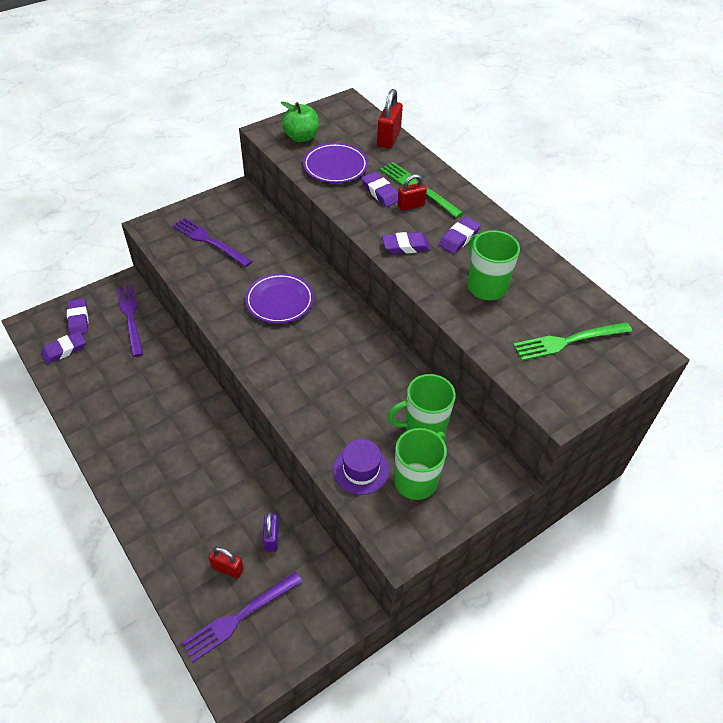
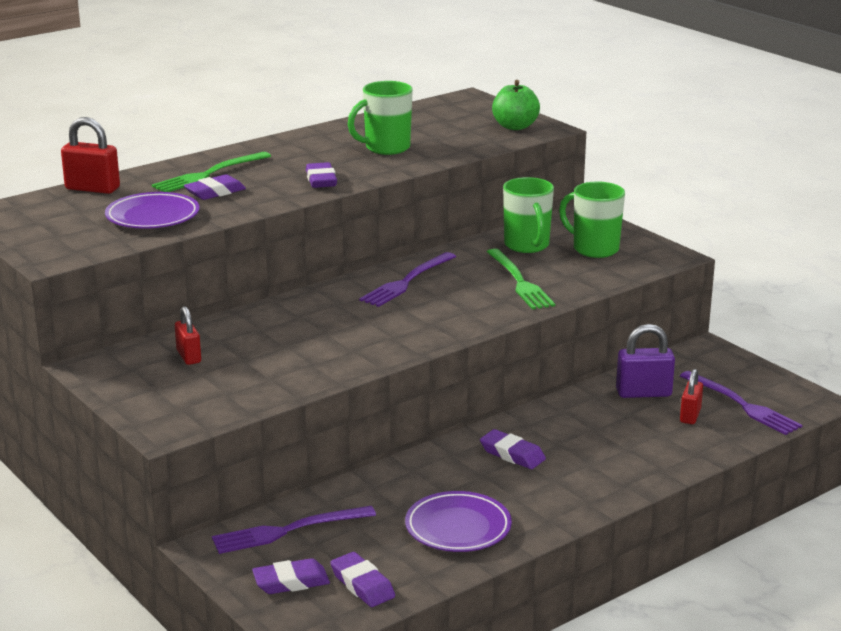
camera: 90 degrees left, 25 degrees down
purple fork [173,217,253,267] -> purple fork moved to [359,252,456,307]
purple plate [245,273,314,324] -> purple plate moved to [405,491,512,552]
purple padlock [263,512,279,552] -> purple padlock [616,324,675,398], size x1.52
green apple [281,102,319,142] -> green apple moved to [492,80,540,130]
purple hat [333,439,389,495] -> none
red padlock [398,174,427,211] -> red padlock moved to [175,306,201,365]
purple eraser [439,217,481,254] -> purple eraser moved to [480,429,546,469]
green fork [513,322,632,361] -> green fork moved to [487,248,555,310]

